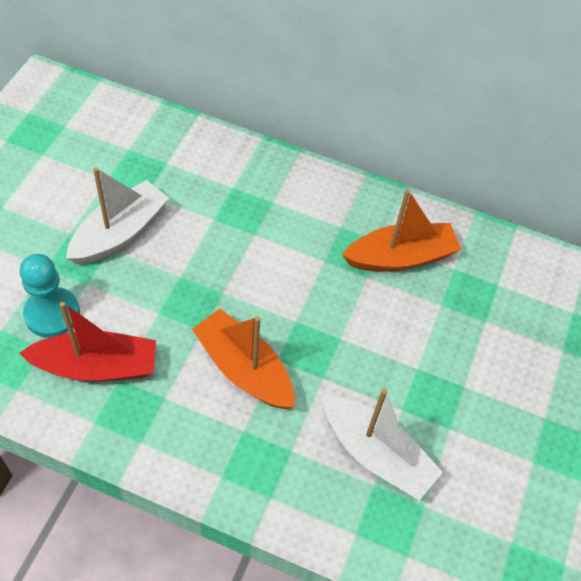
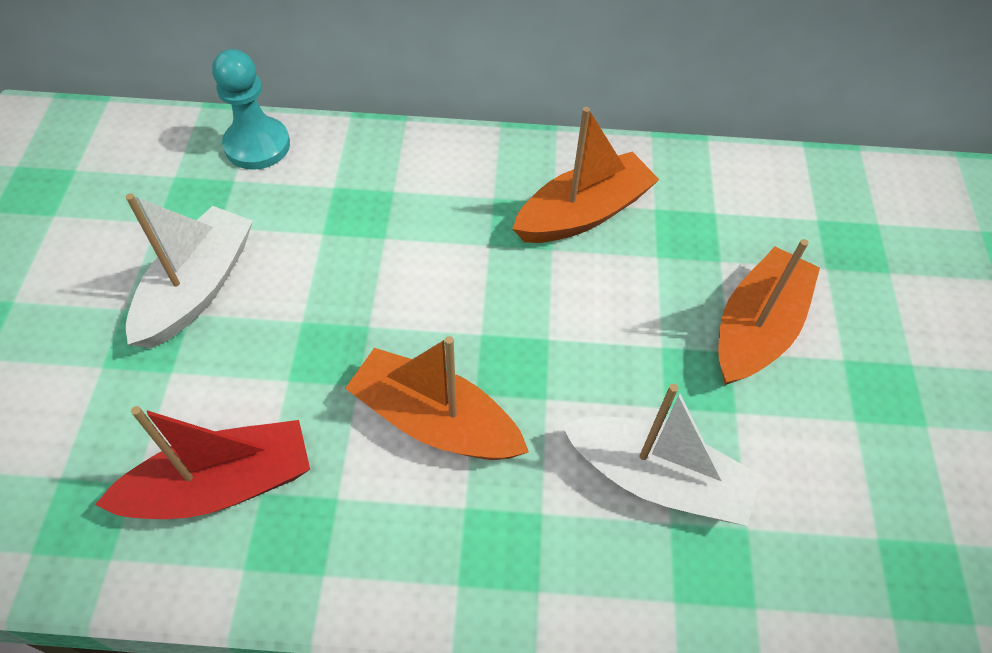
camera: 15 degrees left, 0 degrees up
turquoise pawn [20,254,80,338] -> turquoise pawn moved to [212,49,290,170]
none -> orange boat [718,239,820,385]

